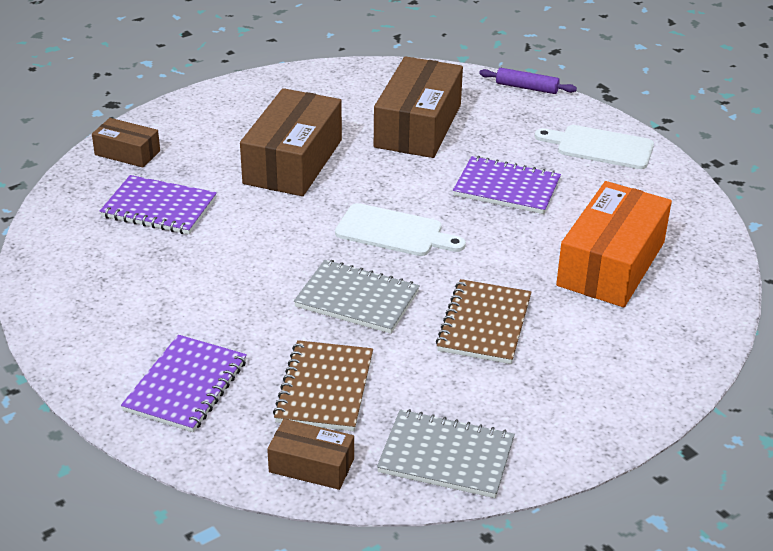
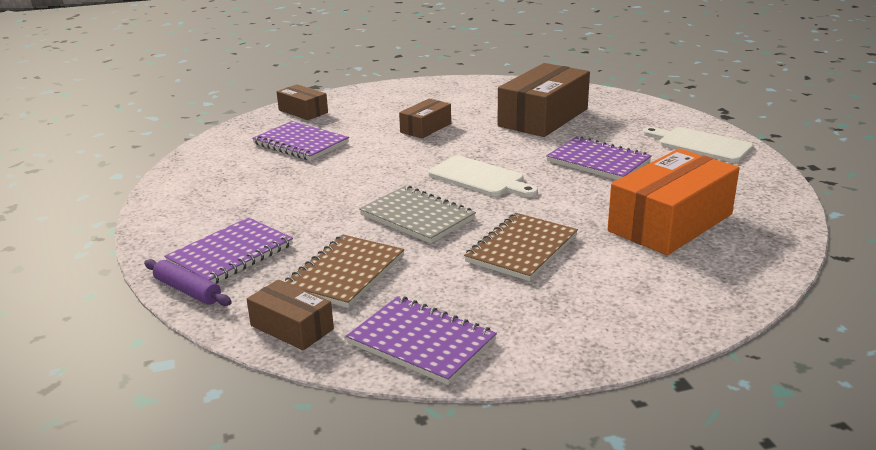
camera: 20 degrees right, 10 degrees down
brown box [240,88,342,196] -> brown box [399,99,451,139], size x0.52
grey notebook [377,409,515,498] -> purple notebook [346,296,497,385]
purple rolling pin [479,68,577,94] -> purple rolling pin moved to [144,259,232,306]

